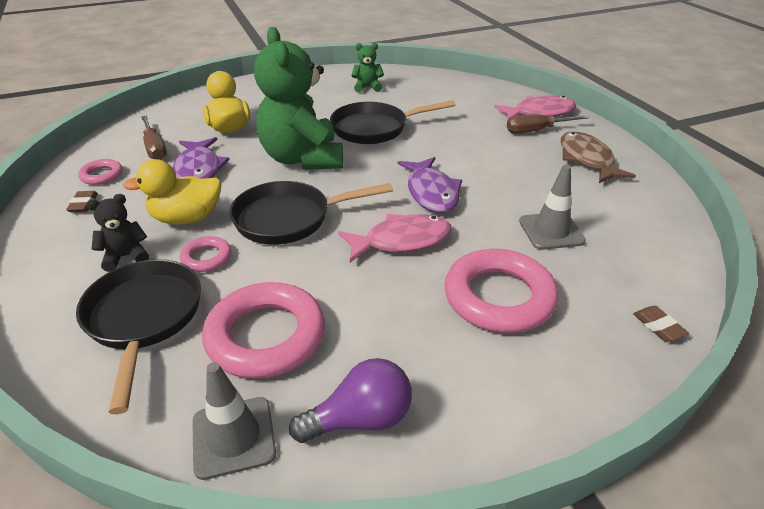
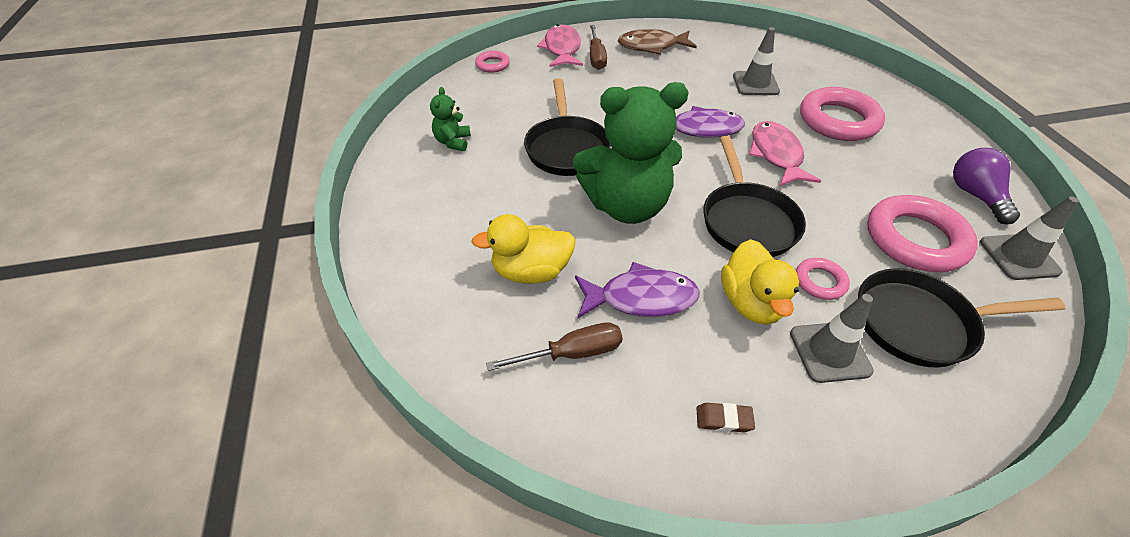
camera: 80 degrees left, 10 degrees up
pink ring [78,159,123,185] -> pink ring moved to [475,51,510,73]
black teddy bear [86,194,149,272] -> grey traffic cone [790,294,874,383]
brown eraser [633,306,689,342] -> none

